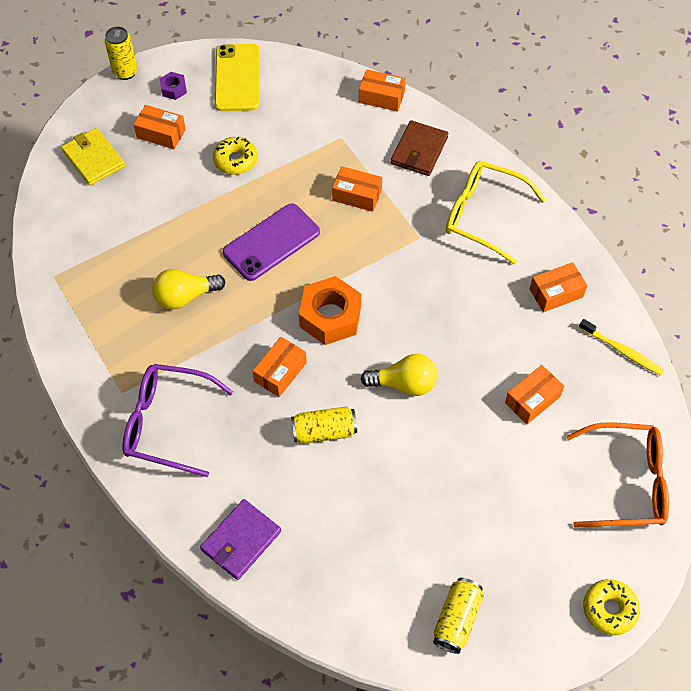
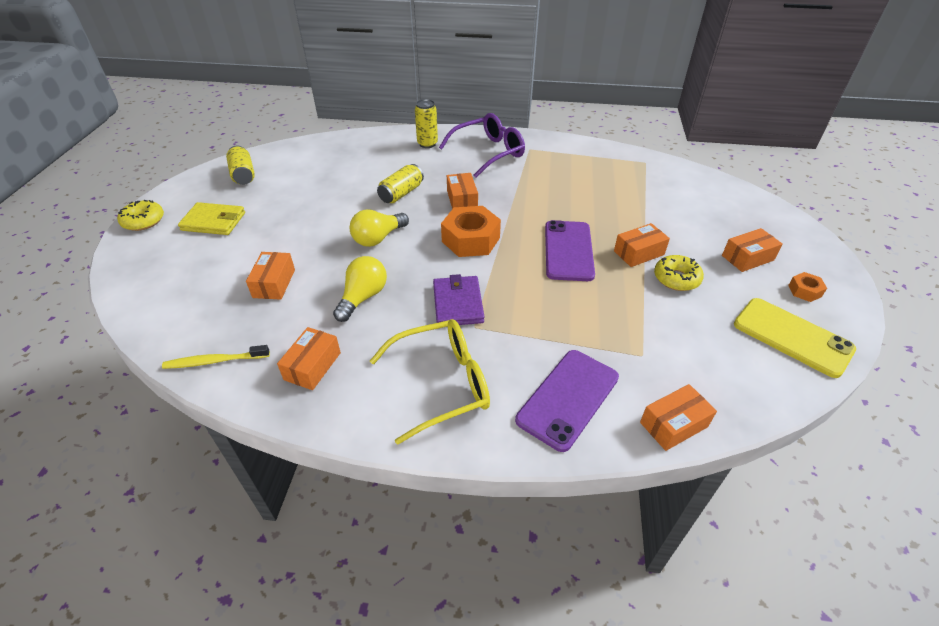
camera: 135 degrees right, 15 degrees down
yellow wallet [61,128,125,186] -> yellow wallet moved to [178,202,245,235]
yellow can [105,26,138,80] -> yellow can moved to [415,99,438,148]
yellow light bulb [152,269,226,309] -> yellow light bulb moved to [333,256,387,322]
purple nut [160,72,187,100] -> orange nut [788,272,827,302]
purple wallet [200,499,281,580] -> purple wallet moved to [433,274,484,325]
orange box [332,166,382,212] -> orange box moved to [614,223,670,267]
brown wallet [391,120,448,176] -> purple phone [515,350,619,452]
orange glasses [566,422,669,528] -> none

